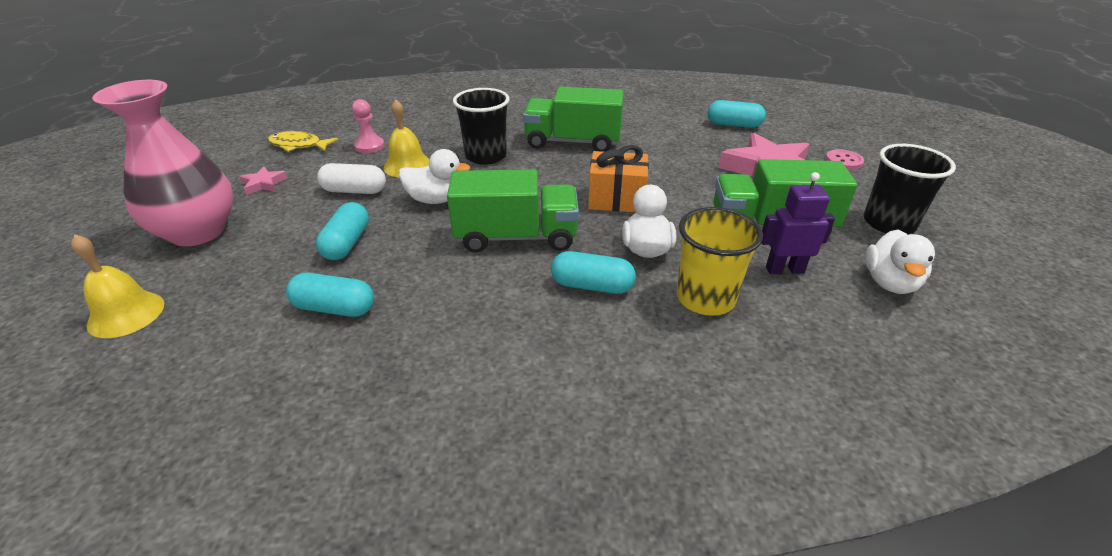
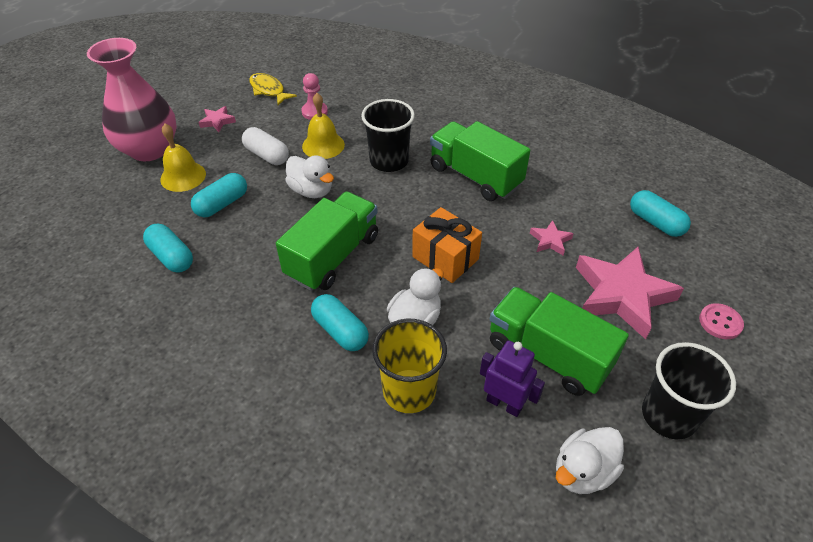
camera: 35 degrees right, 10 degrees up
yellow bell [71,234,164,338] -> yellow bell moved to [160,124,206,192]
green truck [447,169,579,253] -> green truck turned 90 degrees counterclockwise [276,192,378,291]
none -> pink star [530,220,574,255]

